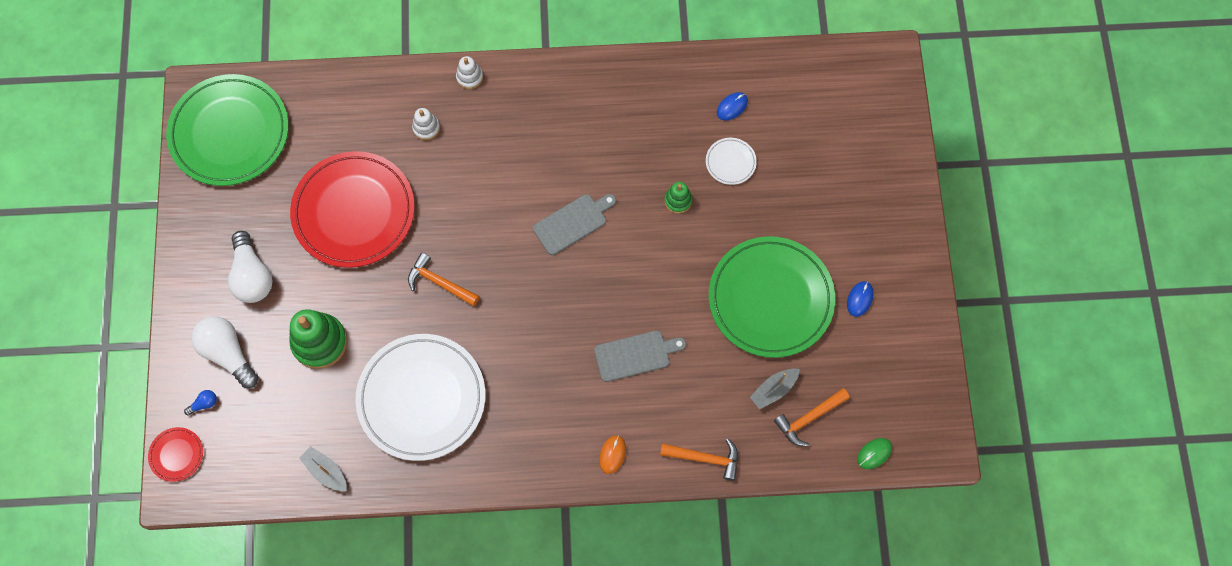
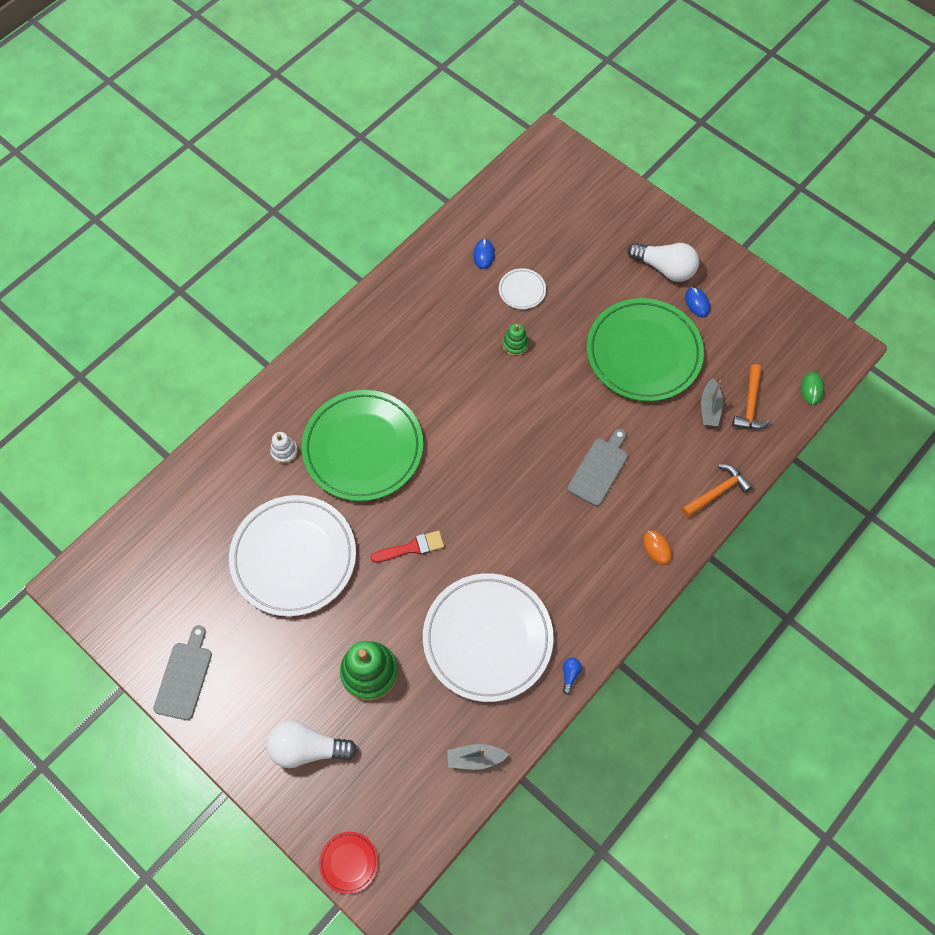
camera: 45 degrees left, 5 degrees down
green plate [166,74,289,186] -> green plate moved to [302,390,423,501]
blue light bulb [184,390,217,416] -> blue light bulb moved to [563,658,582,695]
white light bulb [228,231,272,303] -> white light bulb moved to [627,242,699,282]
red plate [290,151,415,268] -> white plate [229,495,356,617]
orange hammer [408,252,479,306] -> red brush [370,531,444,562]
white stacking toy [456,56,483,89] -> none
grey cutting board [533,194,616,255] -> grey cutting board moved to [153,625,212,720]

